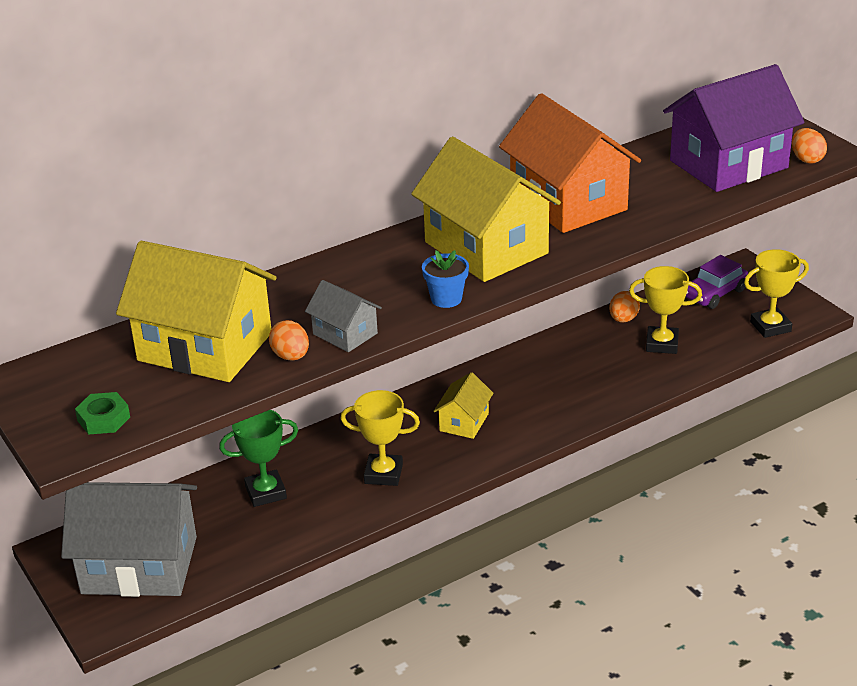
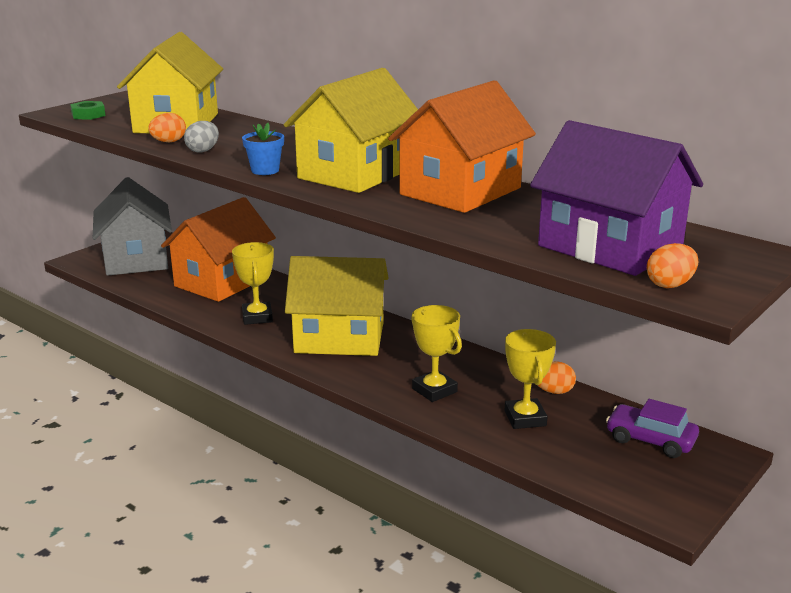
camera: 70 degrees right, 10 degrees down
green trophy [219,410,298,507] -> orange house [161,197,276,302]
grey house [305,280,382,352] -> grey egg [184,121,219,153]
yellow house [433,372,494,439] -> yellow house [285,256,388,356], size x2.10
yellow trophy [744,249,809,338] -> yellow trophy moved to [411,305,462,402]

